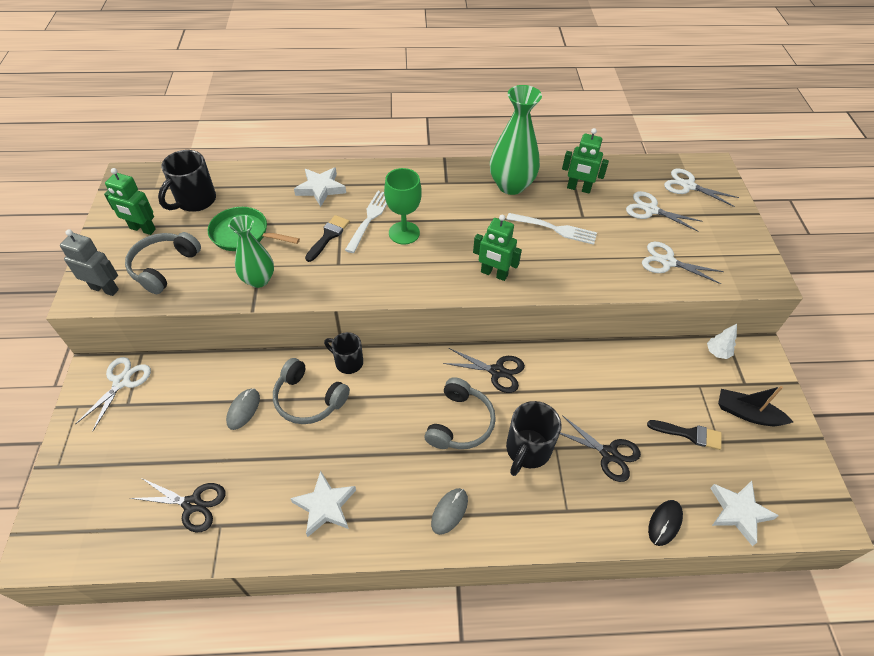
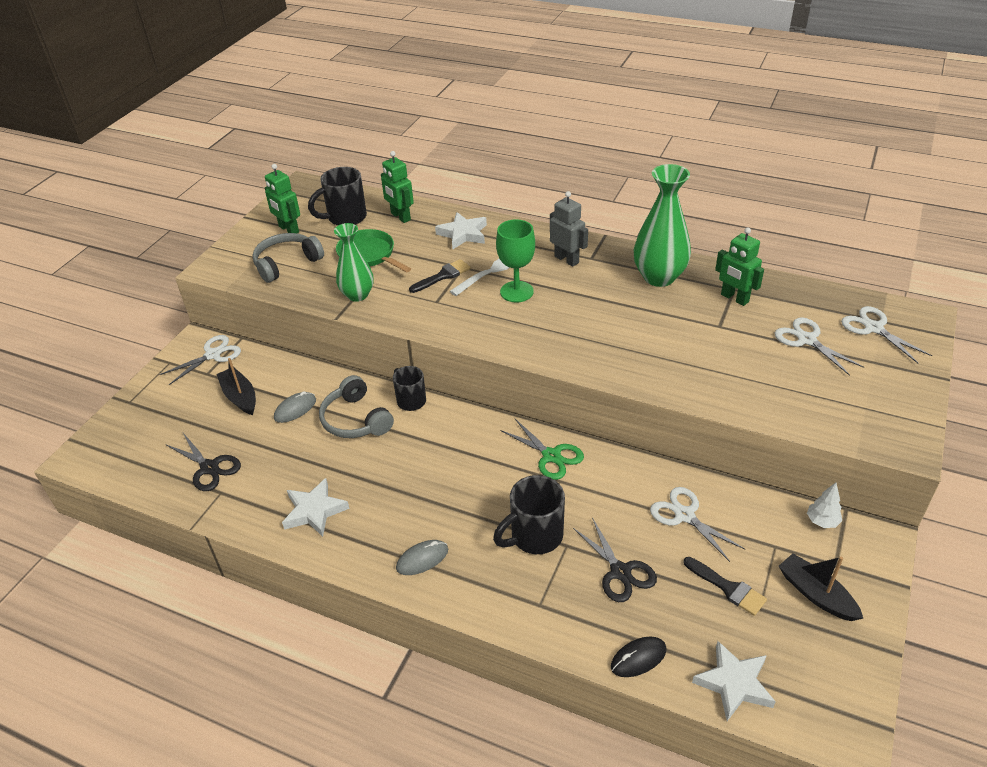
camera: 30 degrees right, 10 degrees down
grey robot [60,229,119,296] -> grey robot moved to [550,191,588,267]
grey headphones [424,377,496,449] -> none
black scissors [443,348,525,393] -> green scissors [500,419,584,480]
green robot [473,215,522,281] -> green robot moved to [381,151,414,223]
white fork [506,213,597,245] -> none
white scissors [642,242,724,284] -> white scissors moved to [650,487,745,562]
none -> black boat [216,358,256,415]

